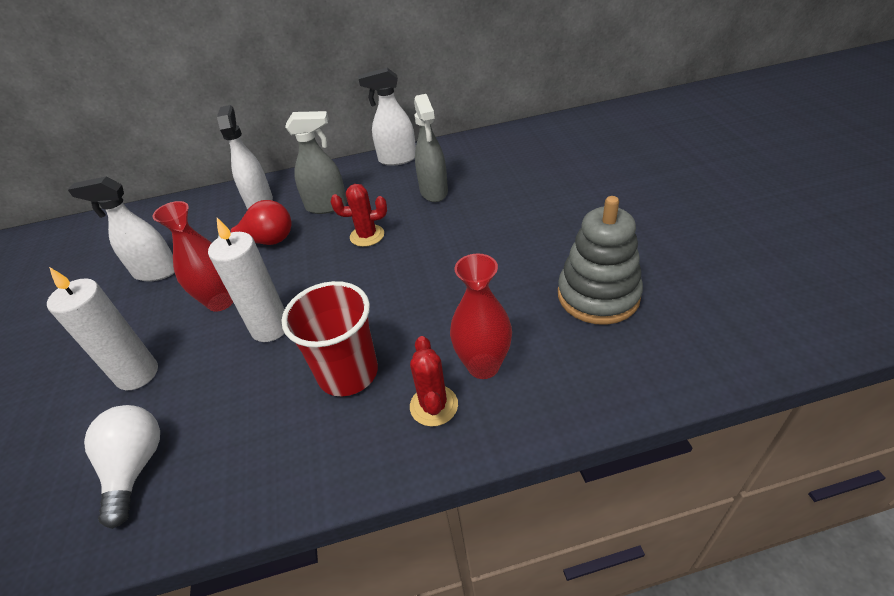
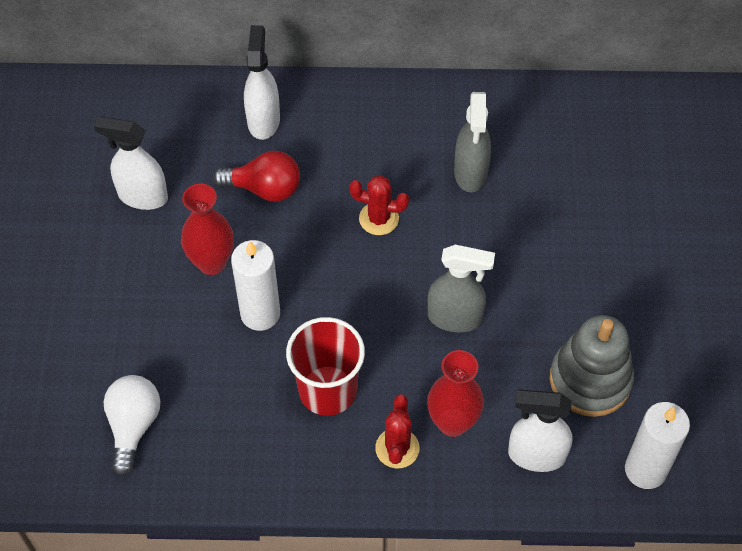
camera: 10 degrees right, 15 degrees up
white candle [47,267,158,390] -> white candle moved to [625,402,690,489]
grey spray bottle [285,111,347,214] -> grey spray bottle moved to [428,245,495,332]
white spray bottle [359,68,416,166] -> white spray bottle moved to [508,390,573,472]

